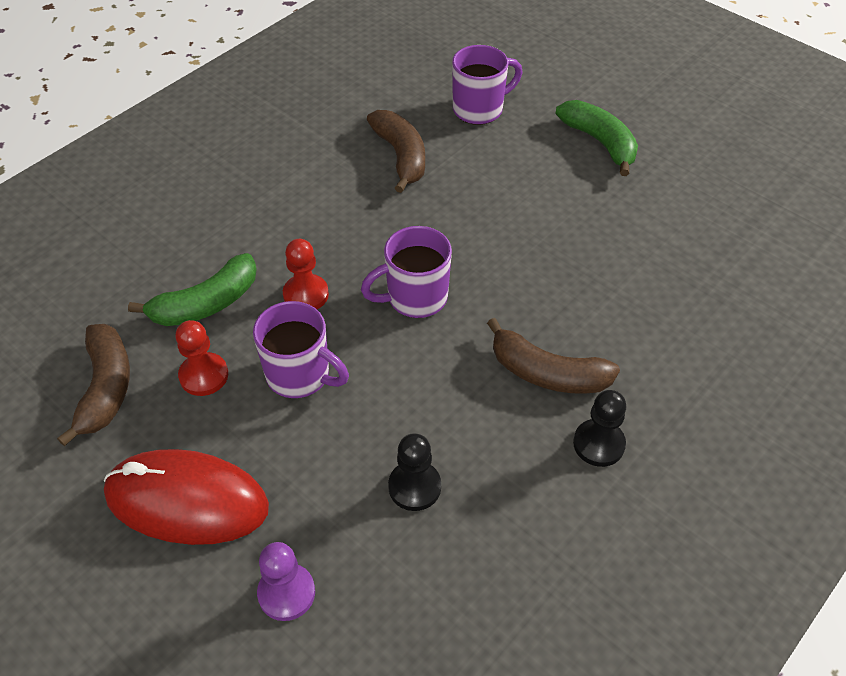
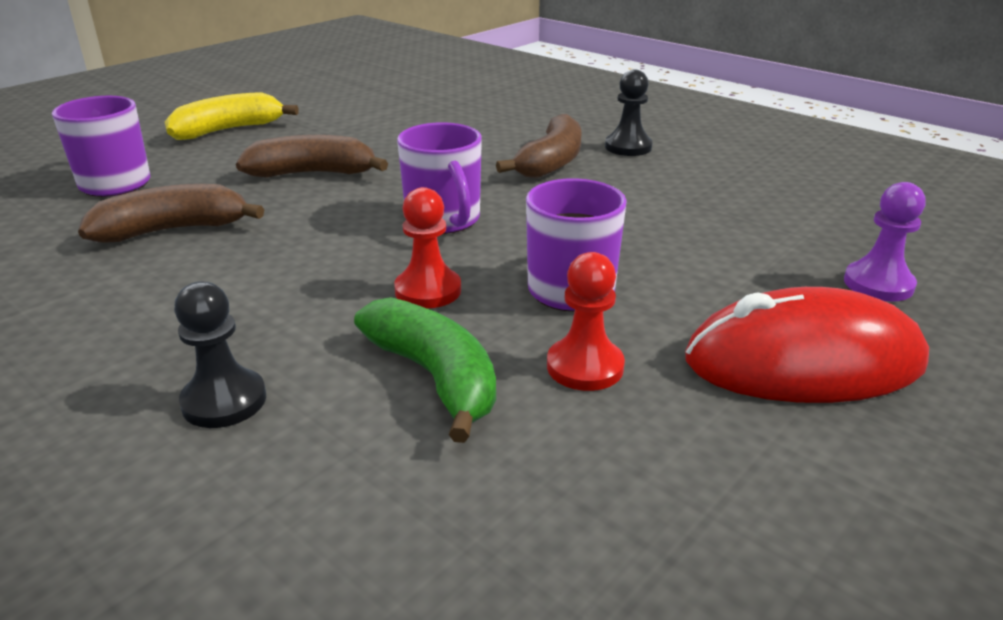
camera: 90 degrees left, 20 degrees down
brown banana [57,324,130,447] -> brown banana moved to [236,135,388,177]
red mouse [104,449,269,545] -> red mouse turned 75 degrees clockwise [685,287,929,403]
black pawn [388,433,441,511] -> black pawn moved to [174,281,266,428]
green banana [556,100,638,176] -> yellow banana [165,92,299,140]

